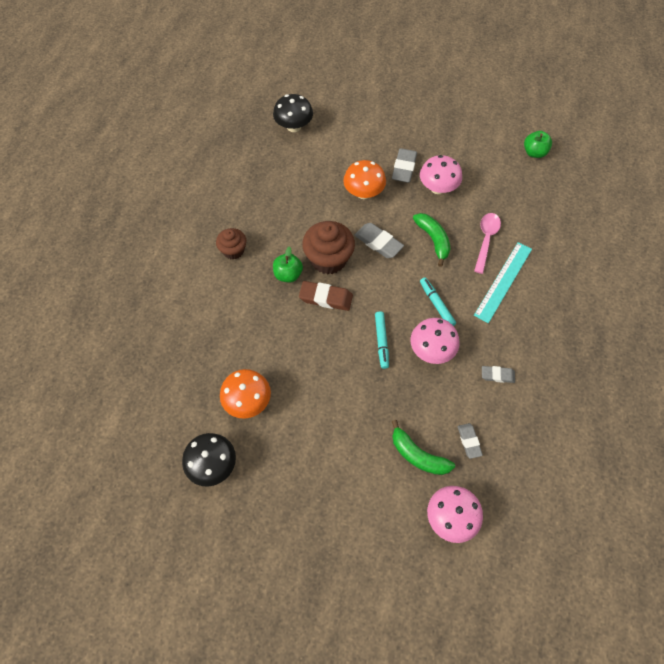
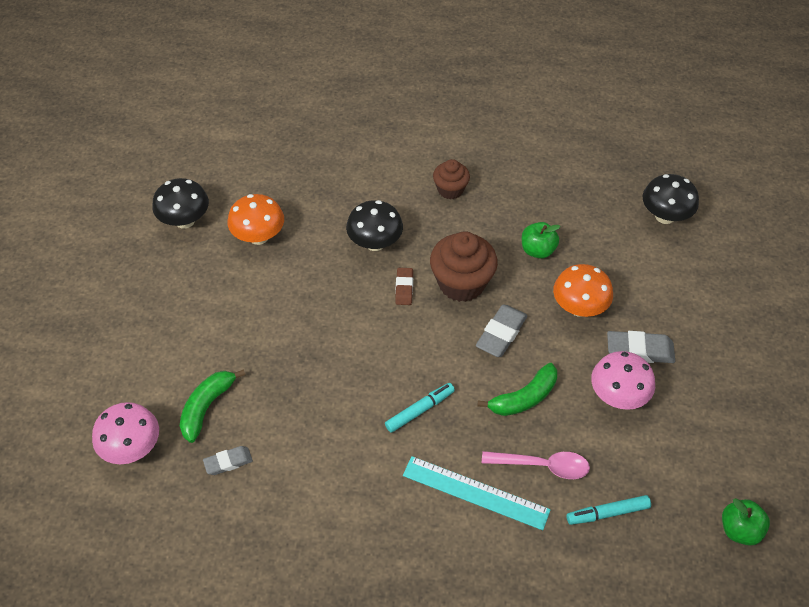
camera: 80 degrees right, 10 degrees down
green apple [273,246,303,283] -> green apple moved to [522,222,561,259]
brown eraser [299,281,353,311] -> brown eraser [395,268,413,305], size x0.63
turquoise marker [375,311,389,369] -> turquoise marker moved to [567,495,651,525]
pink mushroom [411,318,460,364] -> none
grey eraser [482,366,515,383] -> none
none -> black mushroom [346,200,403,251]

